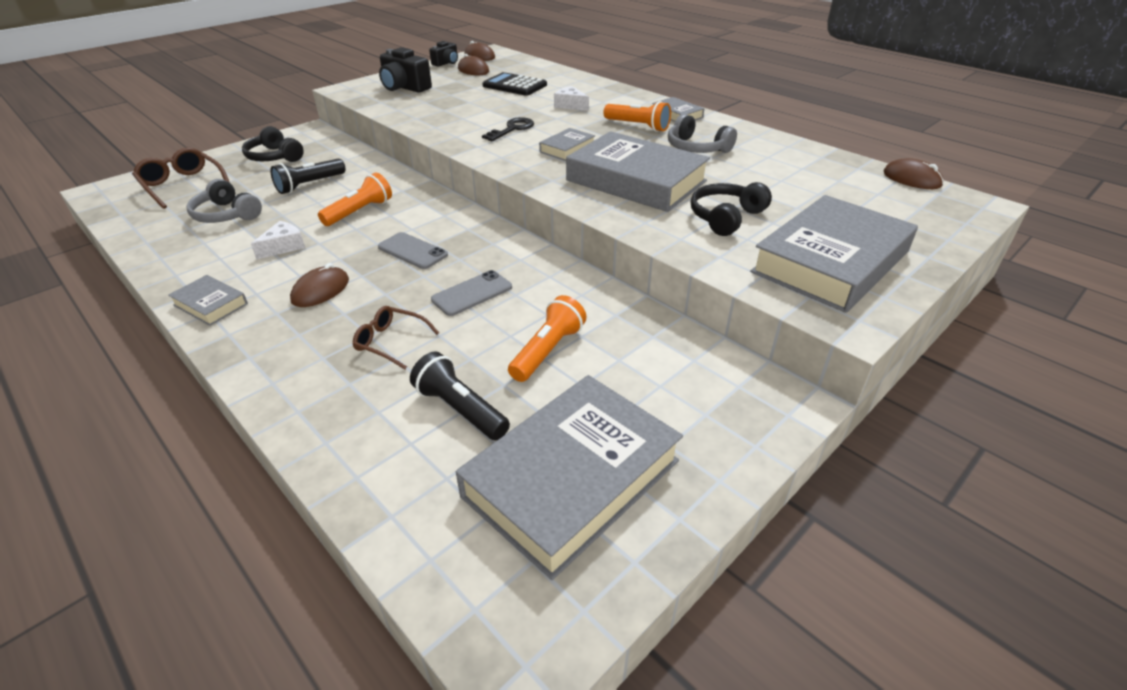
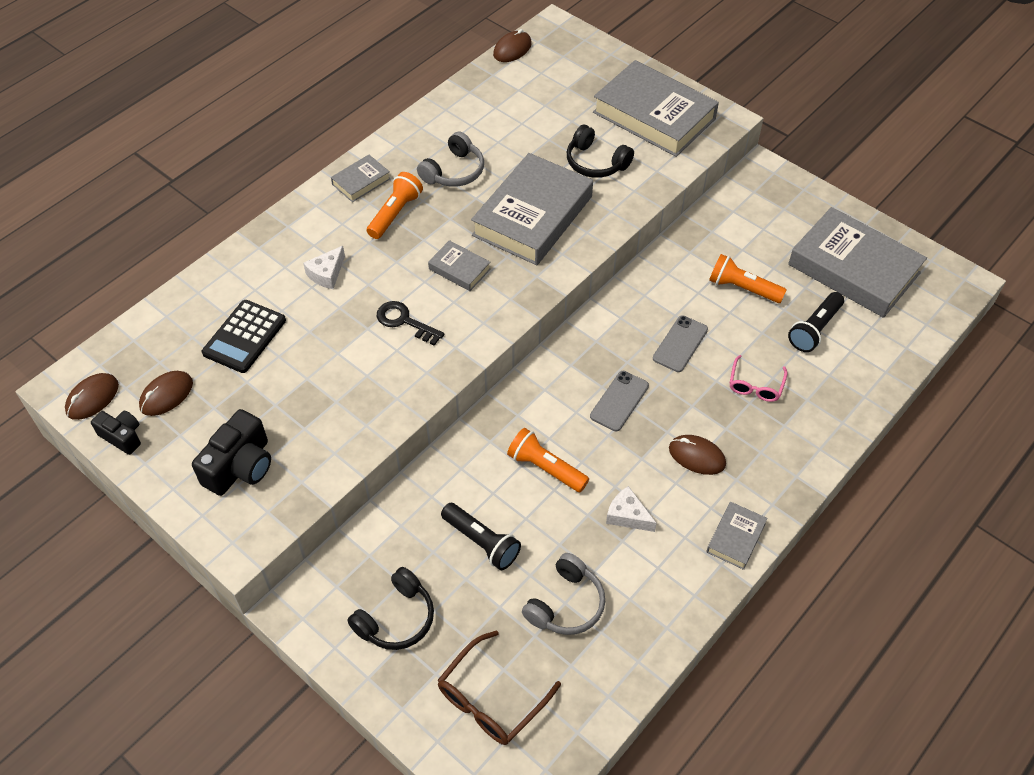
camera: 95 degrees left, 15 degrees up
brown glasses [353,306,439,369] -> pink glasses [730,355,788,402]
grey phone [431,270,512,316] -> grey phone turned 75 degrees clockwise [653,315,708,372]

